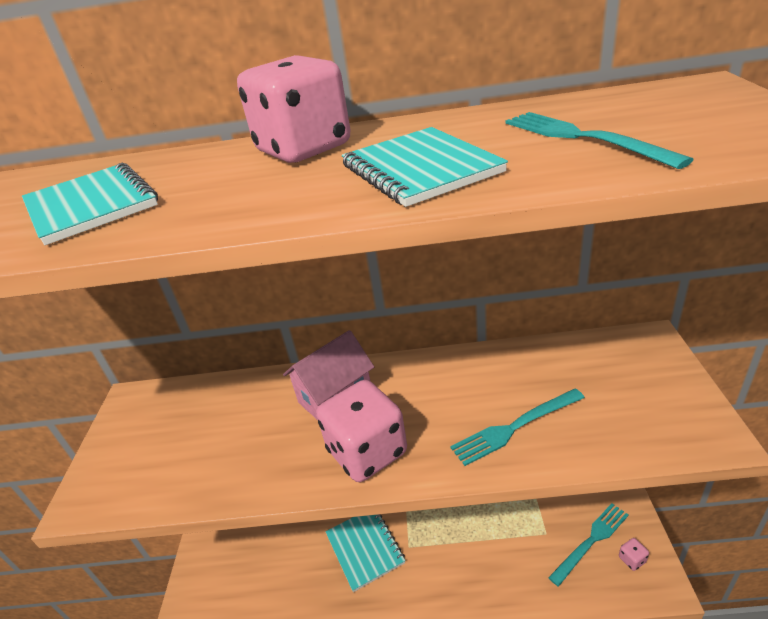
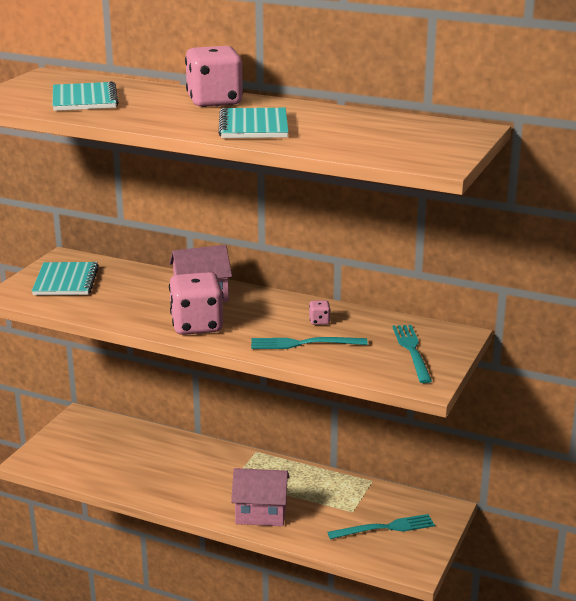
camera: 20 degrees right, 10 degrees down
turquoise notebook [325,514,405,592] -> turquoise notebook moved to [32,262,99,295]
turquoise fork [506,112,694,169] -> turquoise fork moved to [392,325,432,383]
pink dice [619,538,649,571] -> pink dice moved to [309,300,330,325]
none -> pink house [231,468,290,526]

